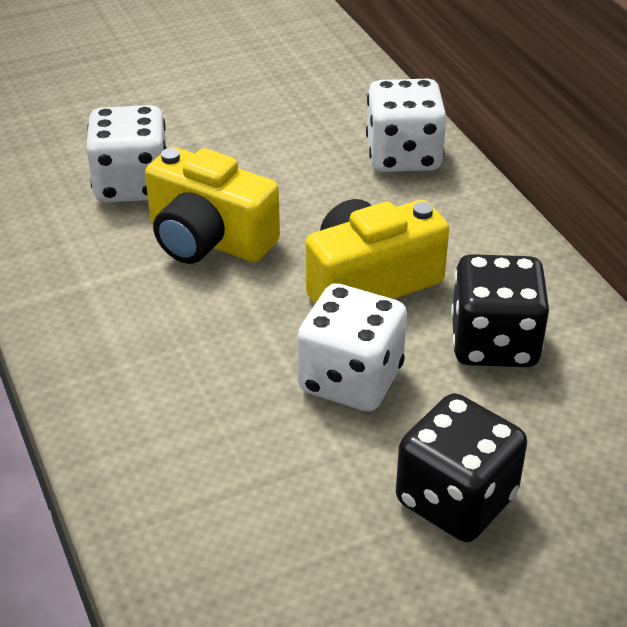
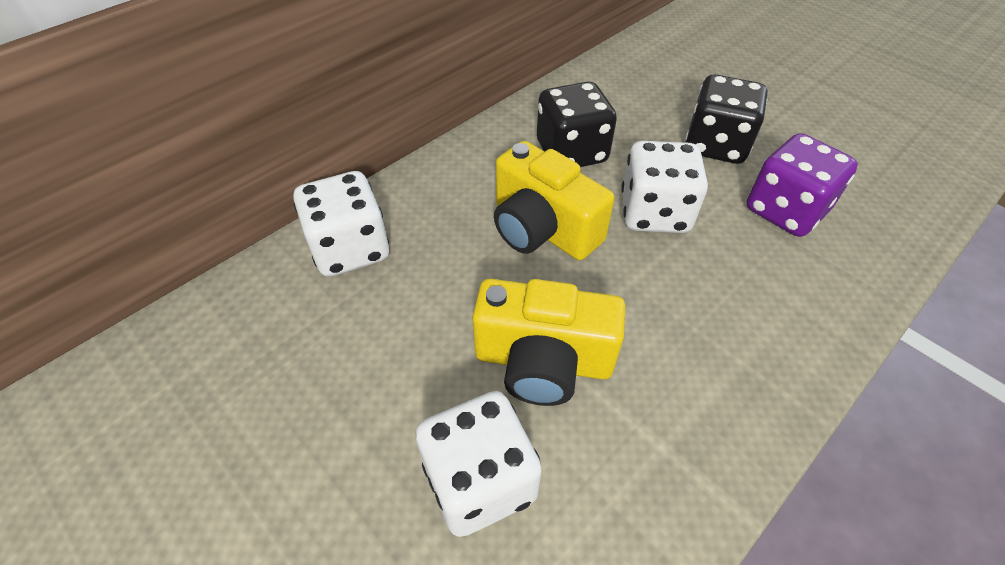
camera: 110 degrees left, 10 degrees up
yellow camera [145,147,280,264] -> yellow camera turned 90 degrees clockwise [472,279,625,406]
none -> purple dice [747,133,858,237]

